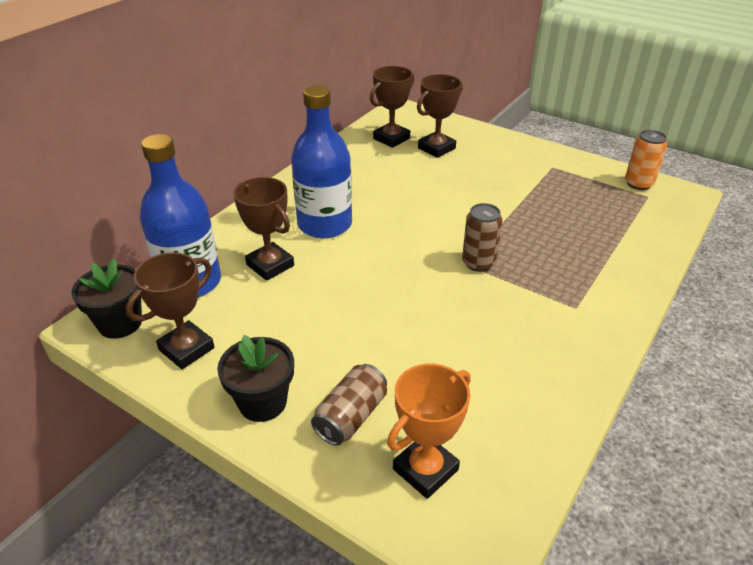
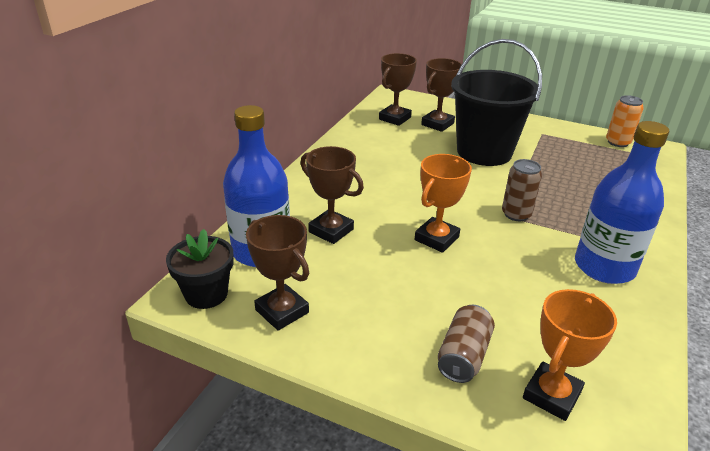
camera: 10 degrees left, 5 degrees down
brown trophy [126,252,214,369] -> brown trophy turned 75 degrees counterclockwise [246,215,309,331]
black flower pot [217,335,294,422] -> none
blue bottle [291,85,352,238] -> blue bottle moved to [575,121,670,284]
none -> orange trophy [415,154,472,253]
none -> black bucket [451,39,542,166]

